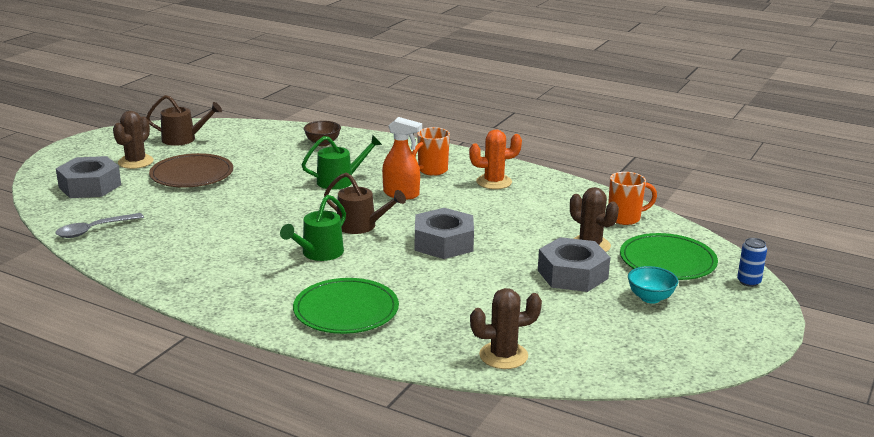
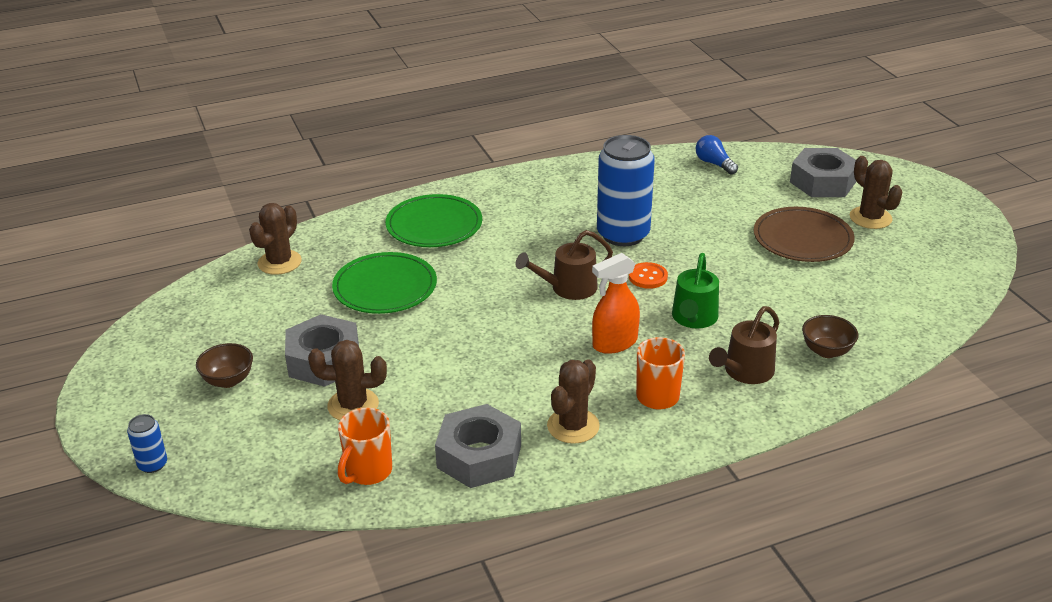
camera: 130 degrees right, 10 degrees up
grey spoon [55,213,144,238] -> blue light bulb [696,135,738,175]
brown watering can [146,95,222,146] -> brown watering can moved to [709,306,779,384]
green watering can [280,195,346,261] -> none
grey nut [415,208,474,259] -> grey nut moved to [435,404,521,488]
orange cactus [469,129,522,189] -> brown cactus [547,359,600,444]
green plate [620,233,718,280] -> green plate moved to [332,252,437,314]
turquoise bowl [628,266,678,304] -> brown bowl [196,343,253,388]
none -> blue can [597,135,655,246]
none -> orange button [629,262,668,289]

